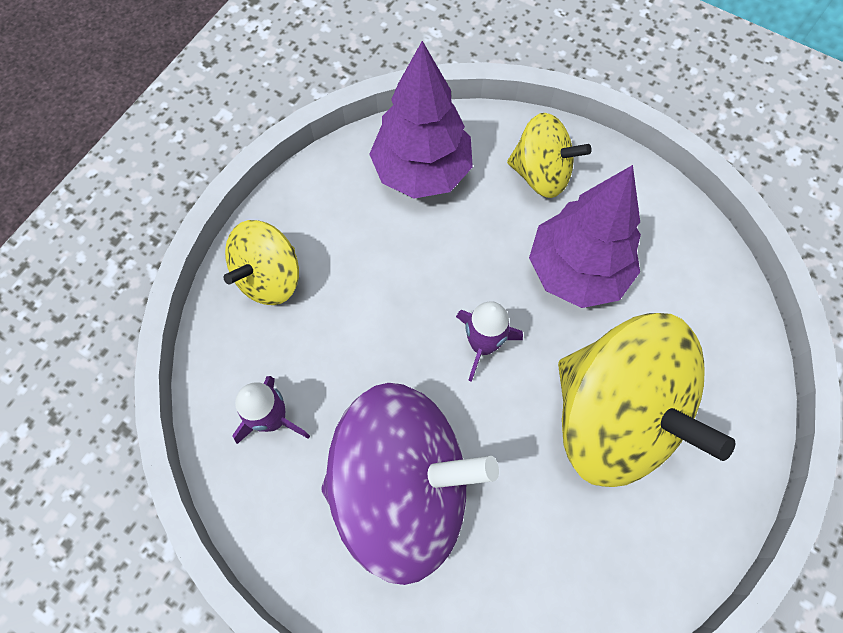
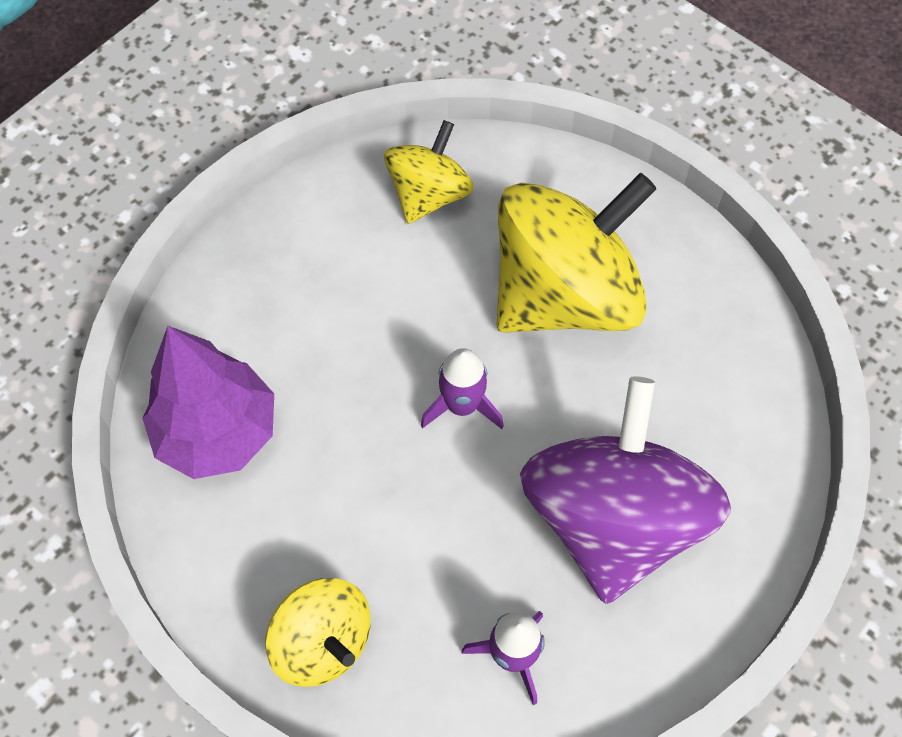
camera: 80 degrees left, 5 degrees down
yellow spinning top [507,113,592,198] -> yellow spinning top moved to [384,120,474,224]
purple tree [529,165,641,308] -> none

